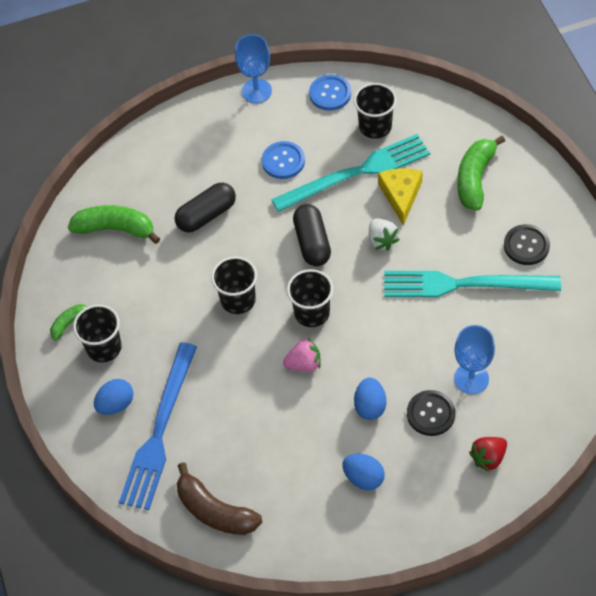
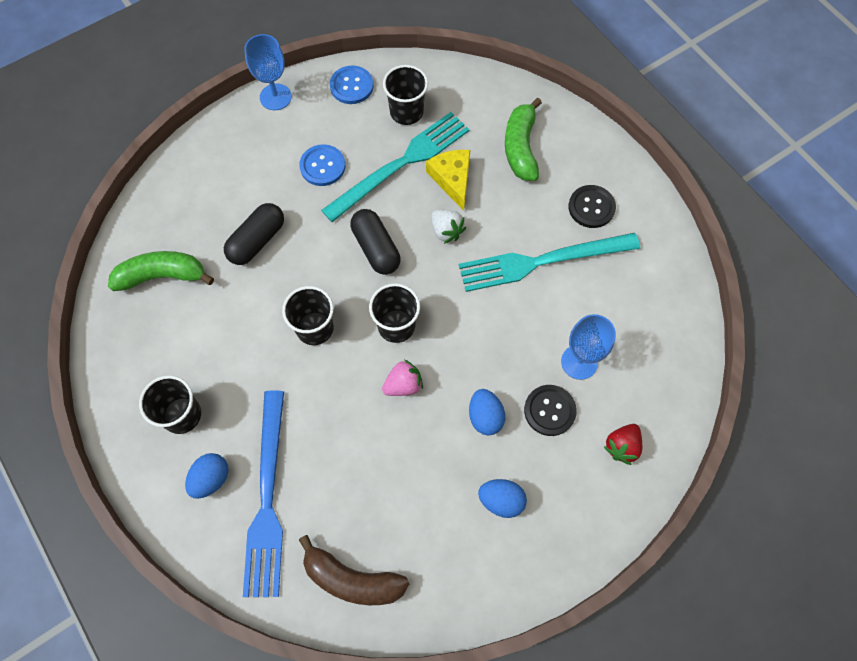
camera: 20 degrees left, 10 degrees up
green banana [50,304,87,341] -> none

